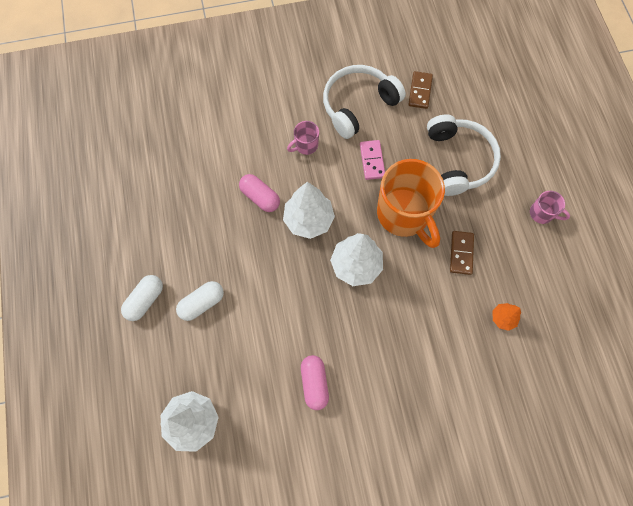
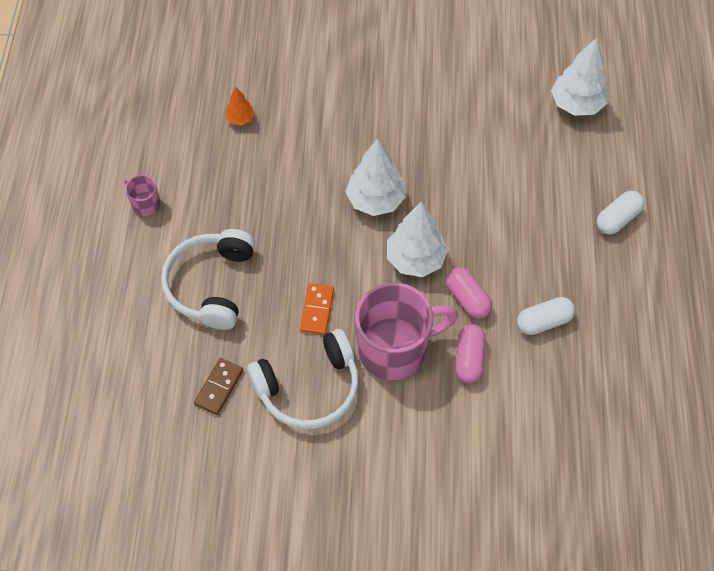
camera: 165 degrees left, 10 degrees down
white capsule [176,281,224,321] -> white capsule moved to [517,297,575,335]
pink mug [287,121,319,155] -> pink mug [355,283,458,380], size x2.24
pink capsule [301,355,329,410] -> pink capsule moved to [456,324,486,383]
pink domino [360,140,385,180] -> orange domino [300,283,334,335]
orange mug [377,159,445,248] -> none
brown domino [450,231,474,275] -> none

